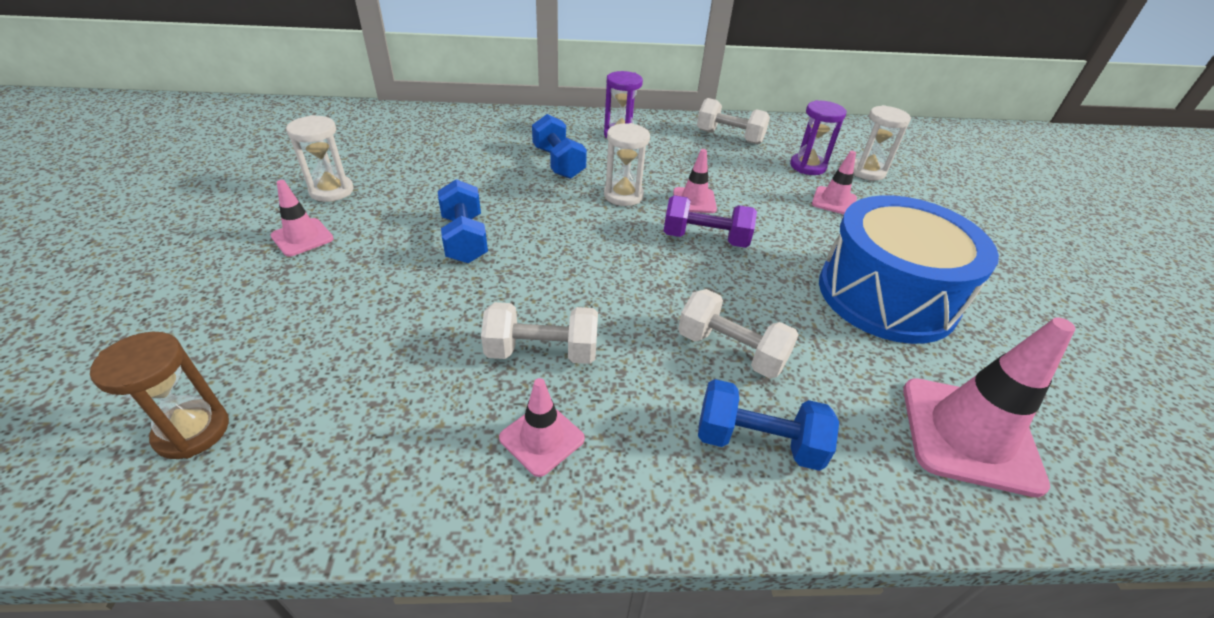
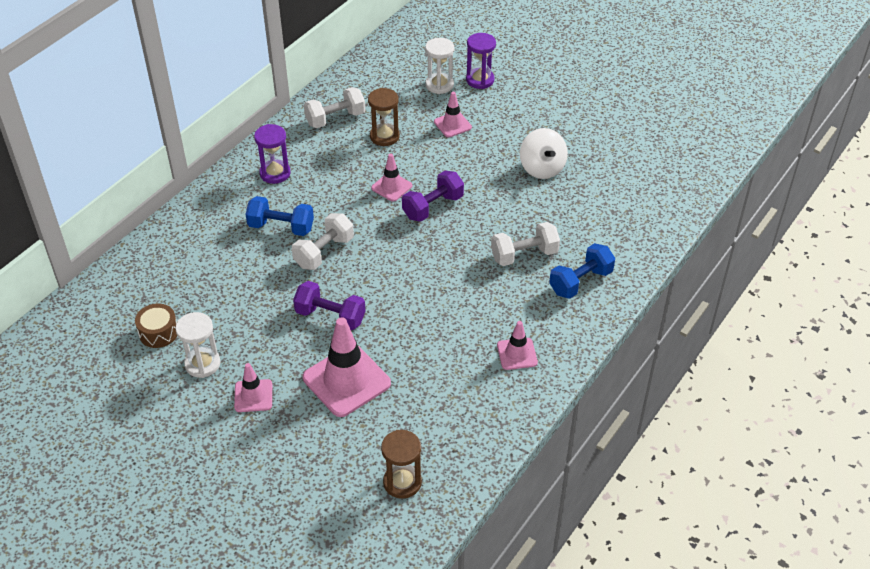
camera: 50 degrees left, 5 degrees up
blue dumbbell [438,179,488,263] -> purple dumbbell [293,281,366,330]
white dumbbell [481,302,598,364] -> white dumbbell moved to [292,213,354,270]
white hourglass [604,123,650,206] -> none
purple hourglass [790,100,847,175] -> purple hourglass moved to [466,33,496,89]
blue drum [819,195,999,344] -> white spinning top [520,128,568,179]
pink traffic cone [903,317,1076,497] -> pink traffic cone moved to [303,317,391,417]
none -> brown drum [135,303,177,348]
none -> brown hourglass [368,88,400,146]

